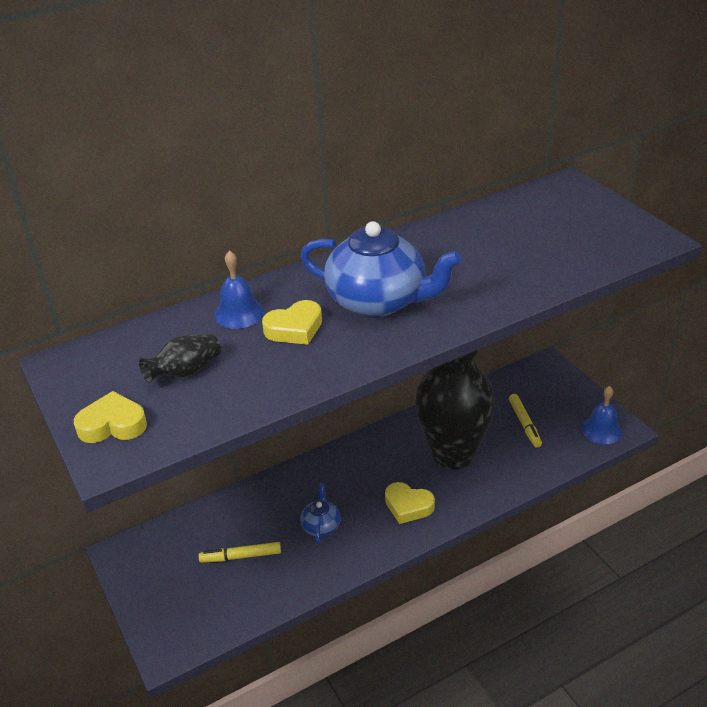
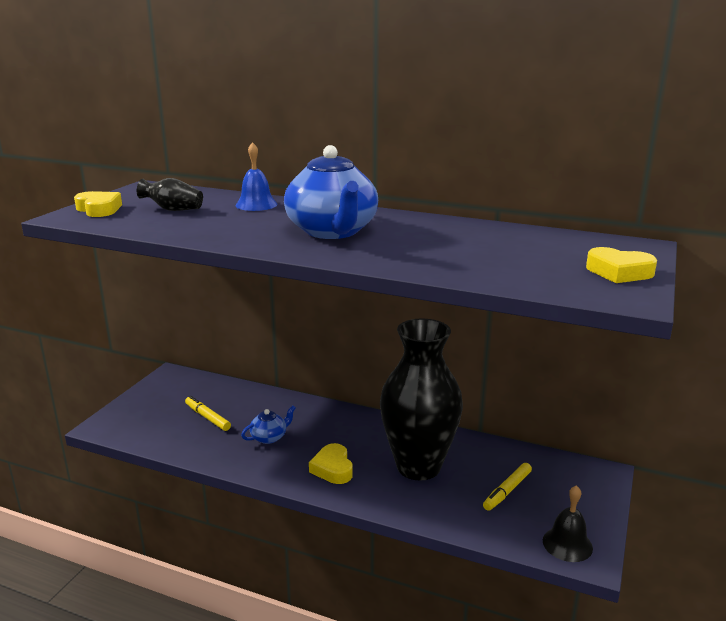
camera: 50 degrees right, 15 degrees down
yellow heart [262,300,322,345] -> yellow heart moved to [586,247,657,283]
blue bell [582,386,622,444] -> black bell [543,485,593,562]

